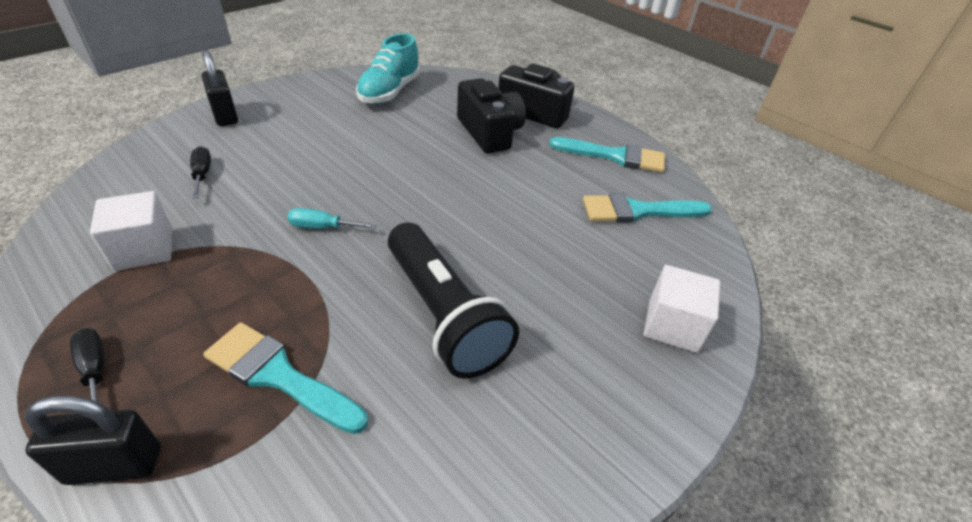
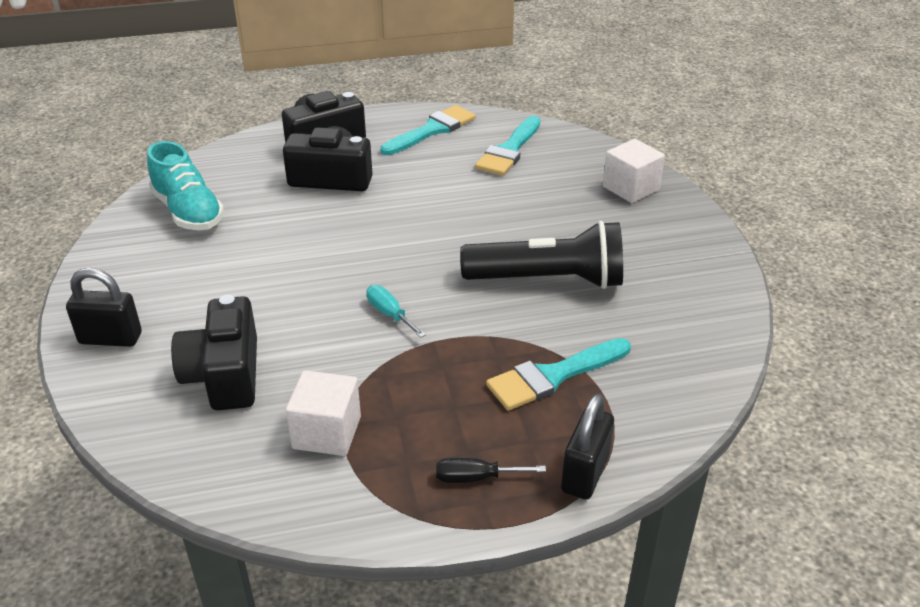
camera: 55 degrees left, 5 degrees down
black screwdriver [190,146,211,198] -> black camera [171,295,257,410]
turquoise screwdriver [288,208,377,229] -> turquoise screwdriver turned 105 degrees clockwise [367,285,426,338]

